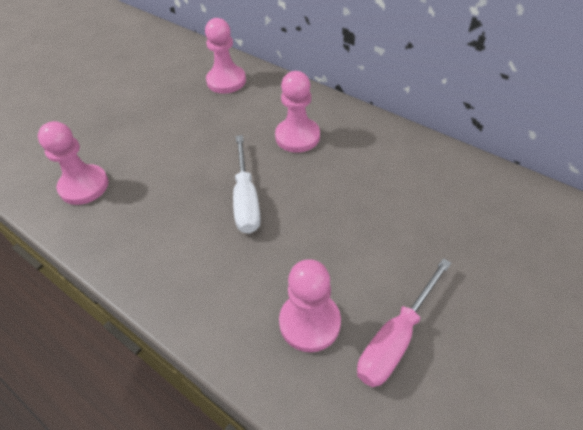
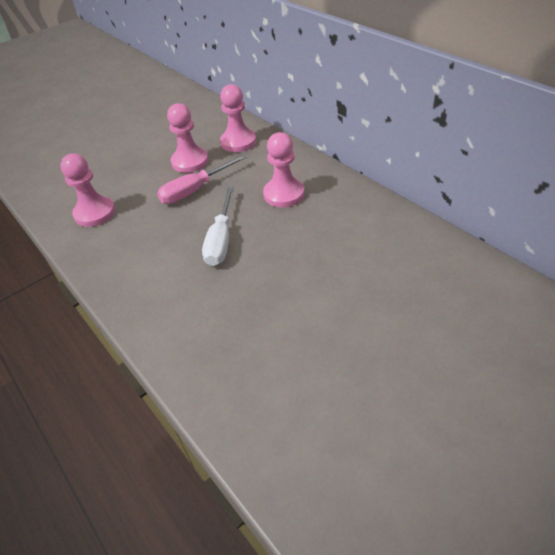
camera: 15 degrees right, 5 degrees down
pink pawn [279,259,341,352] -> pink pawn moved to [167,103,208,173]
pink screwdriver [357,258,451,387] -> pink screwdriver moved to [157,154,247,204]

